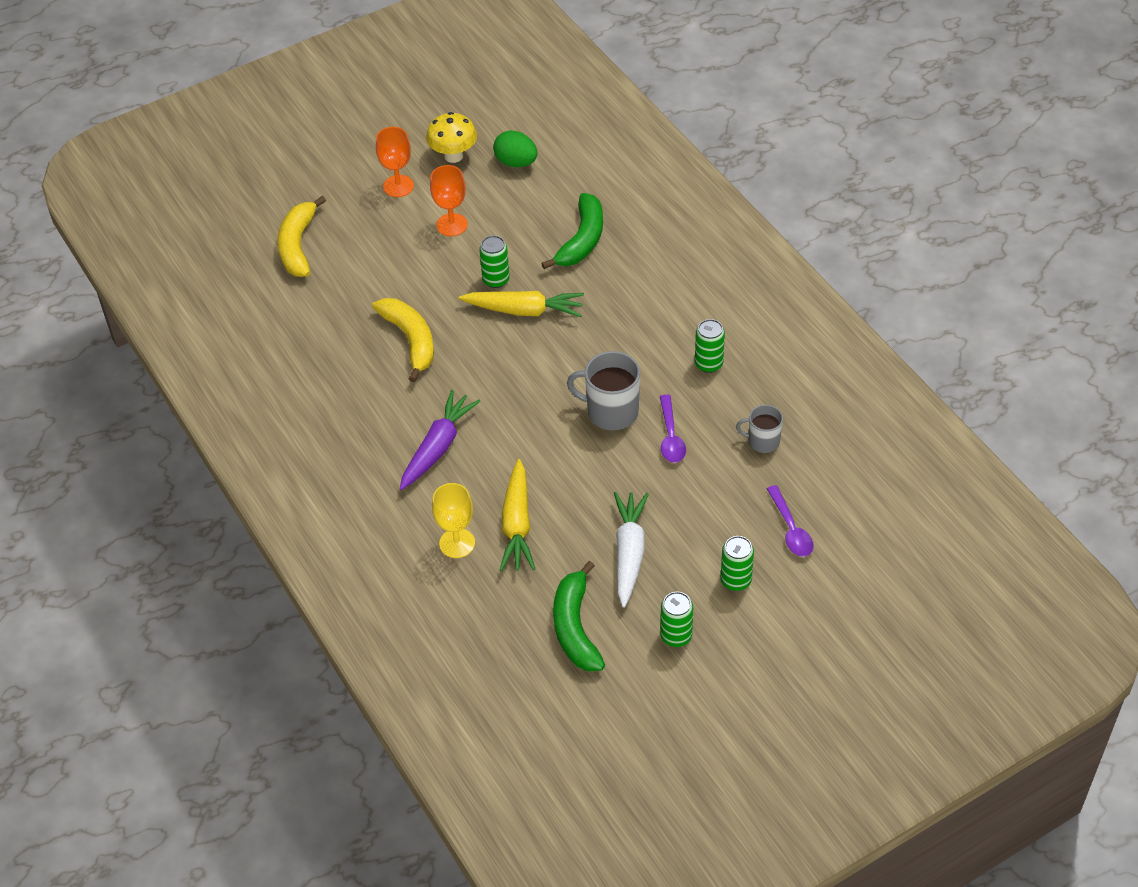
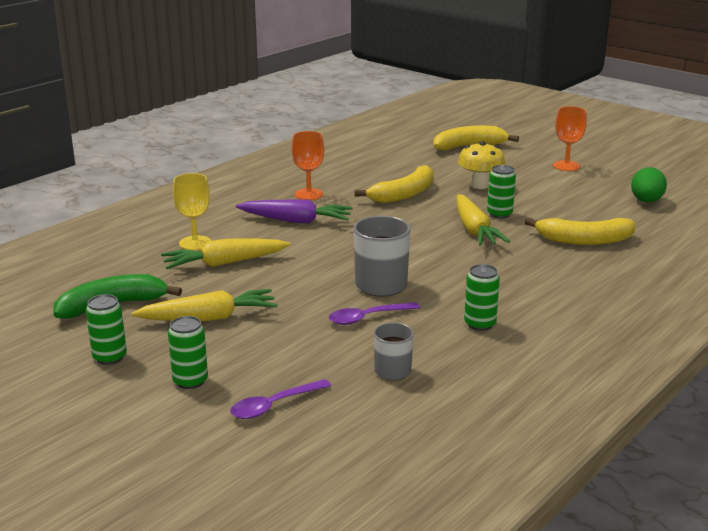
camera: 70 degrees right, 25 degrees down
yellow mushroom [426,112,477,163] -> yellow mushroom moved to [458,141,505,189]
orange goblet [430,165,468,236] -> orange goblet moved to [292,131,324,200]
green banana [541,193,603,269] -> yellow banana [525,217,635,245]
white carrot [614,492,649,608] -> yellow carrot [131,289,277,321]

